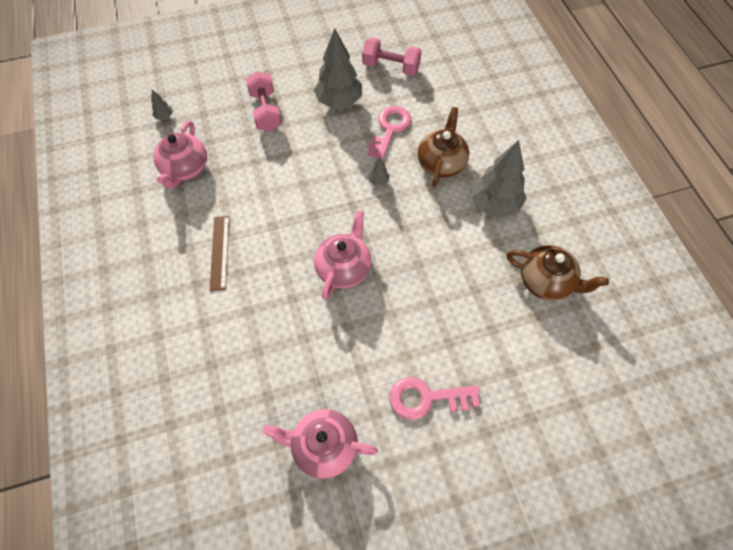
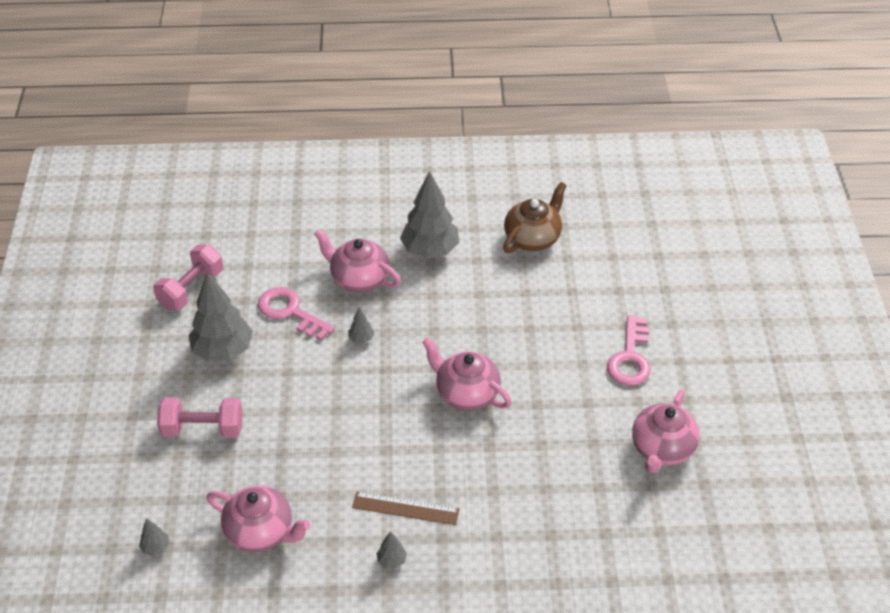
camera: 75 degrees left, 15 degrees down
brown teapot [418,107,469,187] -> pink teapot [314,229,401,292]
none -> grey tree [377,532,407,568]

